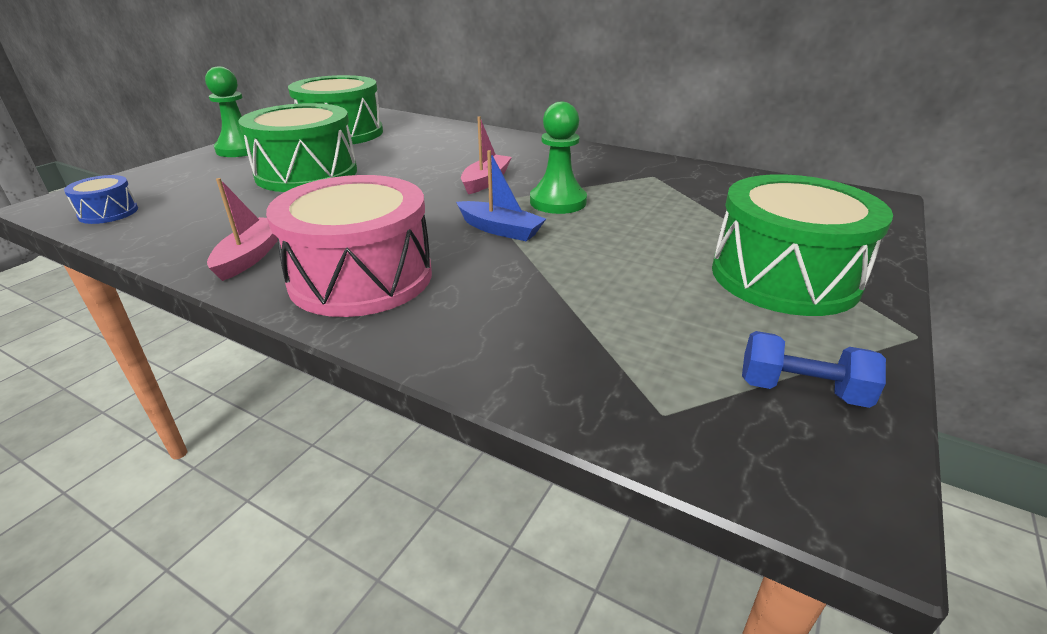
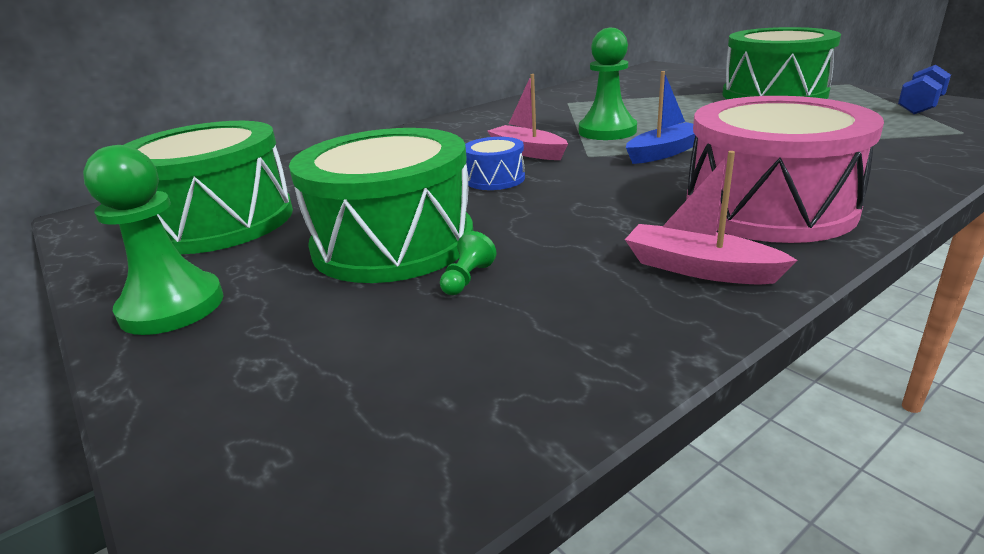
camera: 65 degrees left, 5 degrees down
blue drum [64,175,138,224] -> blue drum moved to [465,137,525,190]
none -> green pawn [440,231,497,295]

